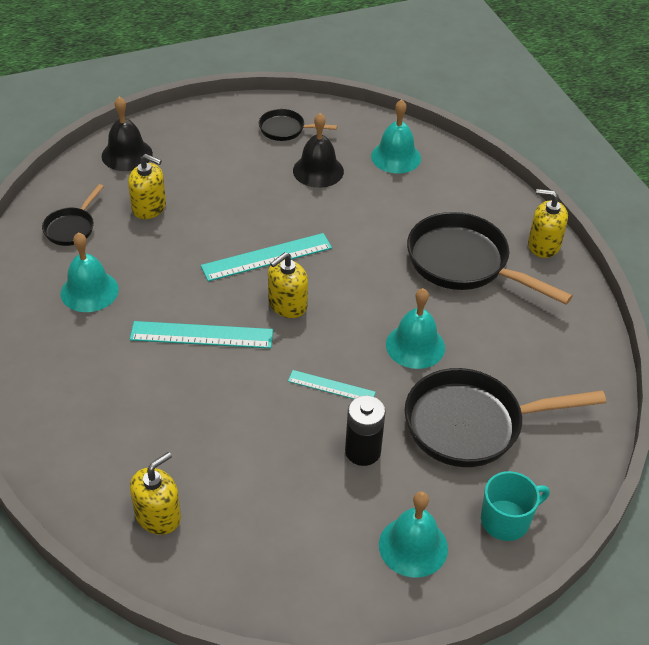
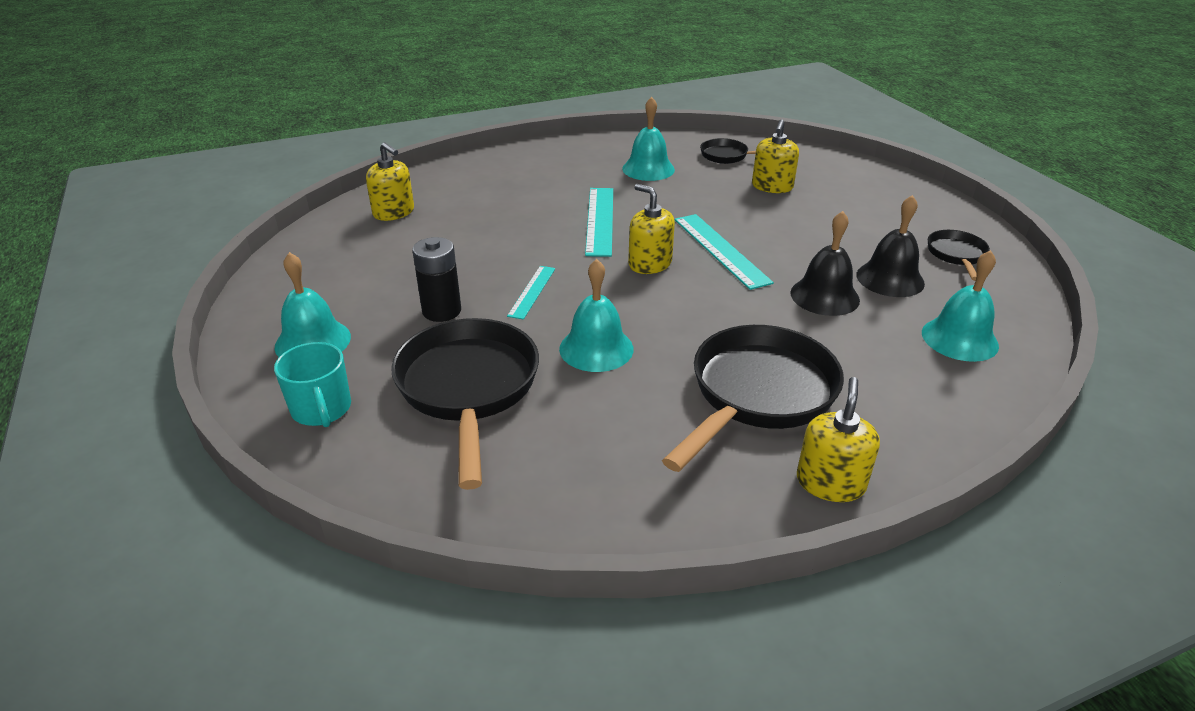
camera: 90 degrees right, 10 degrees down
black bell [102,97,153,171] -> black bell moved to [790,211,860,316]

